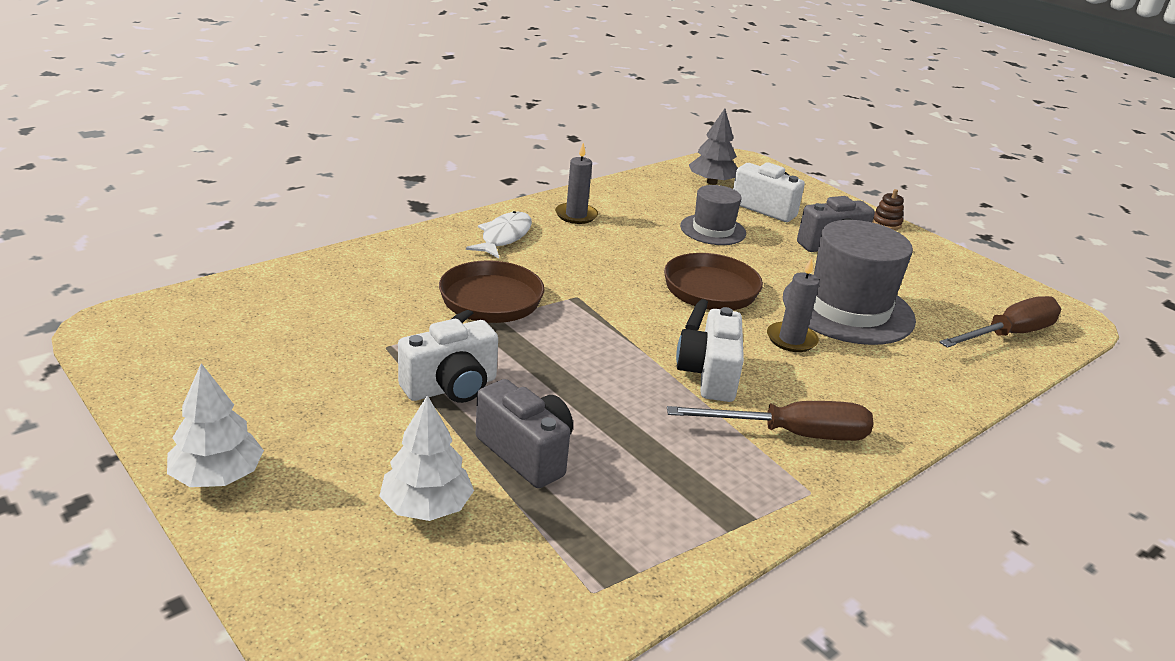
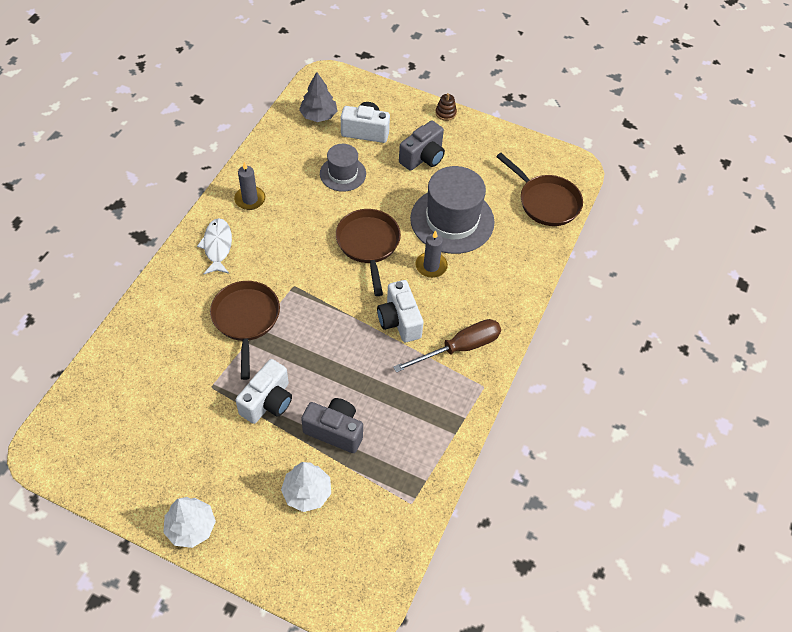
camera: 25 degrees left, 25 degrees up
brown screwdriver [939,296,1061,348] -> brown pan [496,153,583,226]

